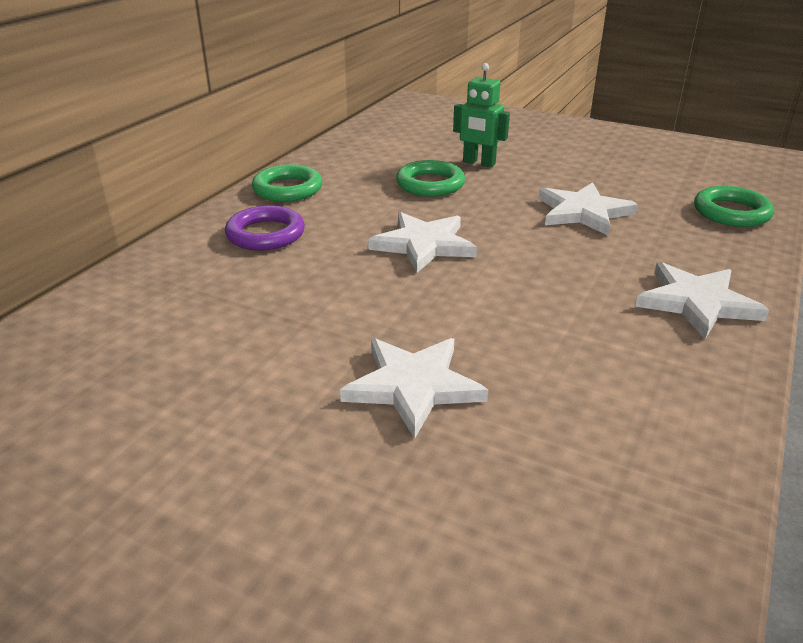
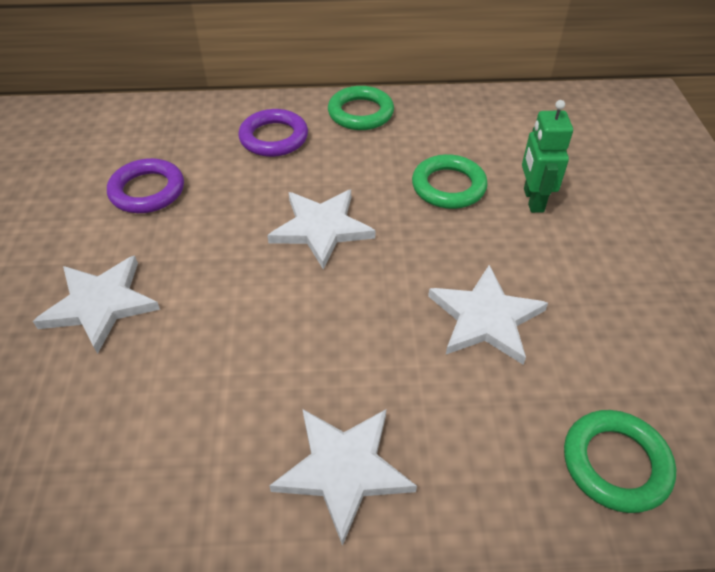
camera: 60 degrees right, 15 degrees up
none -> purple ring [107,158,184,213]

